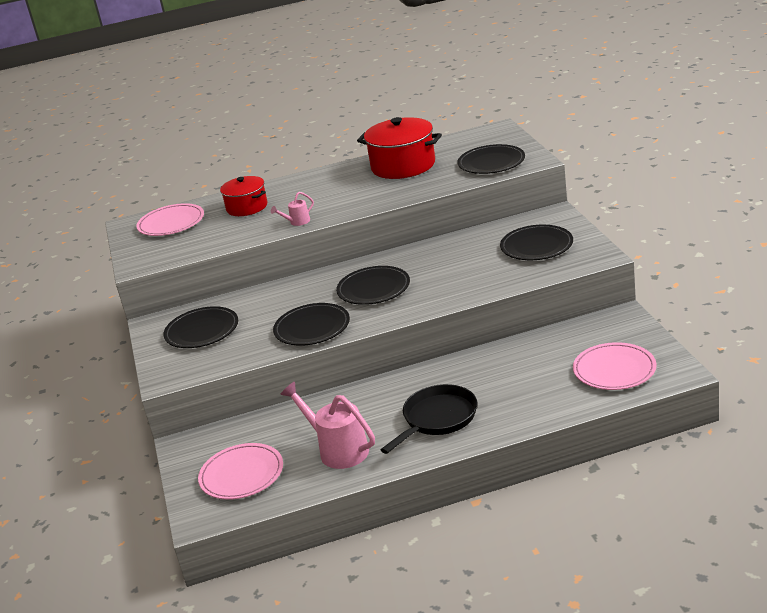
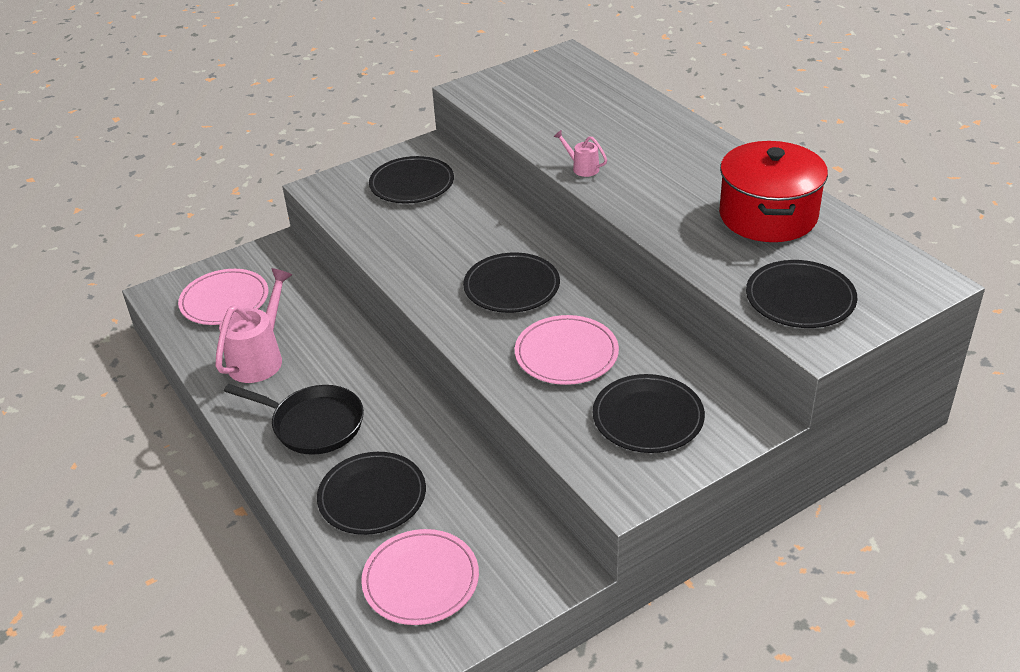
camera: 70 degrees right, 10 degrees up
pink plate [137,203,204,236] -> pink plate moved to [515,315,619,385]
red pot [220,176,267,216] -> none
black plate [273,303,350,346] -> black plate moved to [317,452,426,535]

